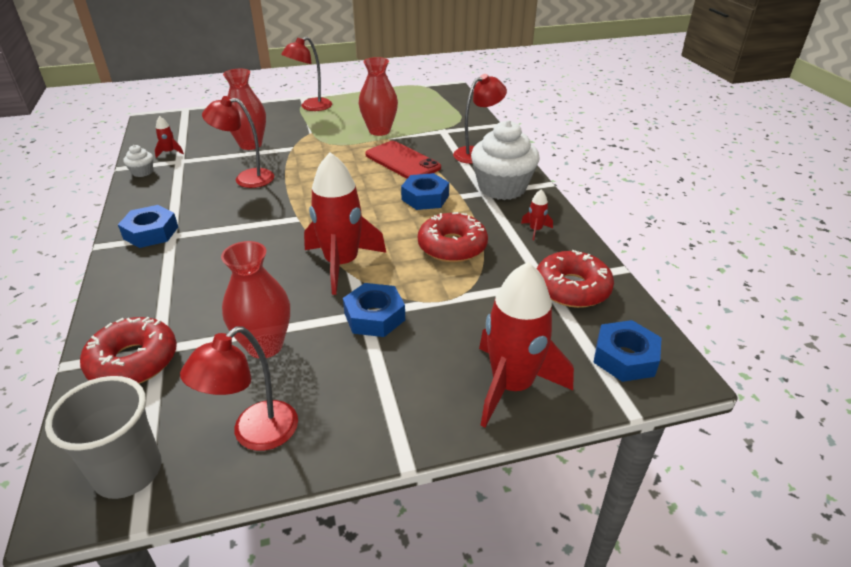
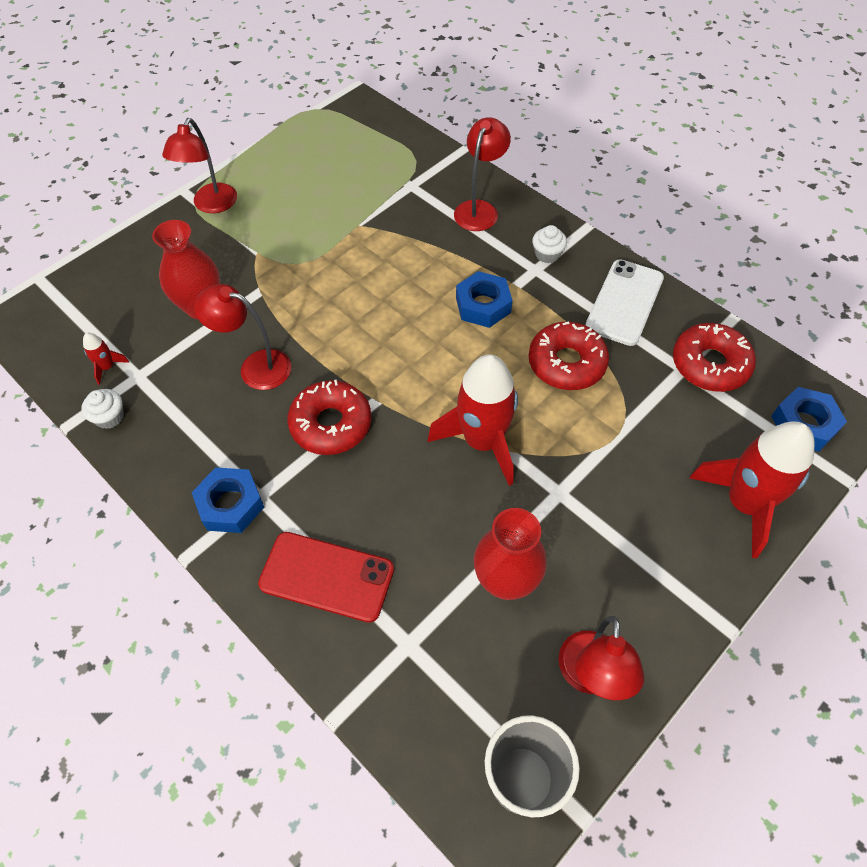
camera: 30 degrees left, 20 degrees up
red donut [80,317,177,384] -> red donut moved to [287,380,372,455]
red lamp [202,96,274,188] -> red lamp turned 45 degrees clockwise [194,284,291,390]
blue nut [343,283,405,337] -> none
red vase [359,57,398,136] -> none
red phone [365,141,441,179] -> red phone moved to [258,532,394,623]
white cupcake [471,120,540,200] -> white cupcake [532,225,567,263], size x0.44
red rocket [521,189,553,240] -> white phone [586,259,664,346]

